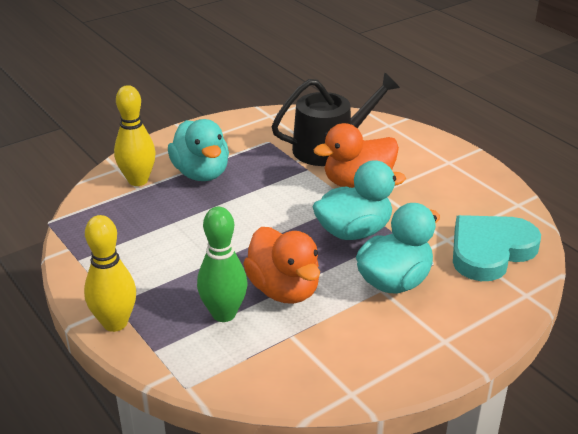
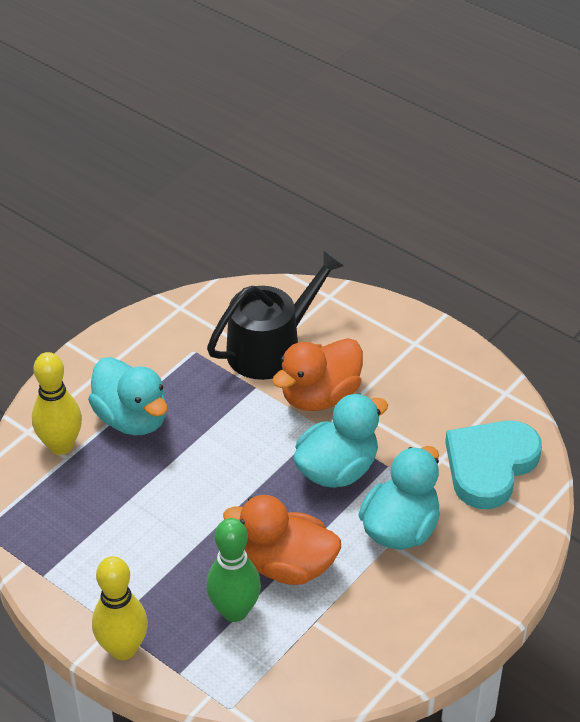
camera: 15 degrees left, 10 degrees up
orange duck [243,227,320,304] -> orange duck turned 150 degrees clockwise [223,495,341,585]

